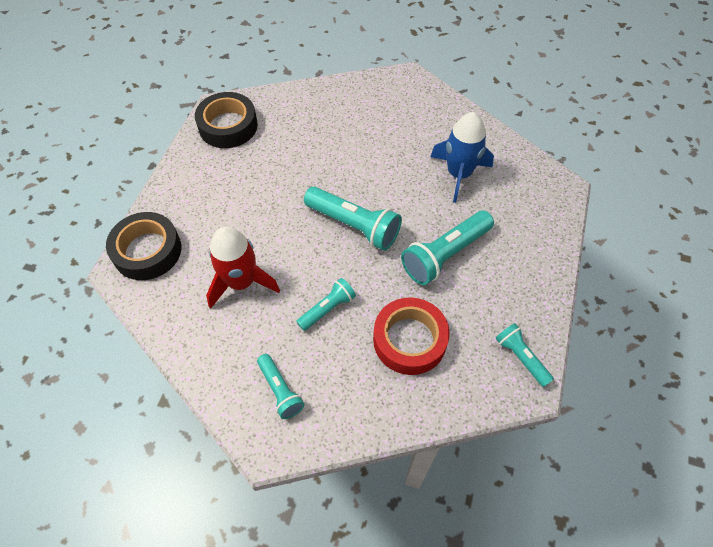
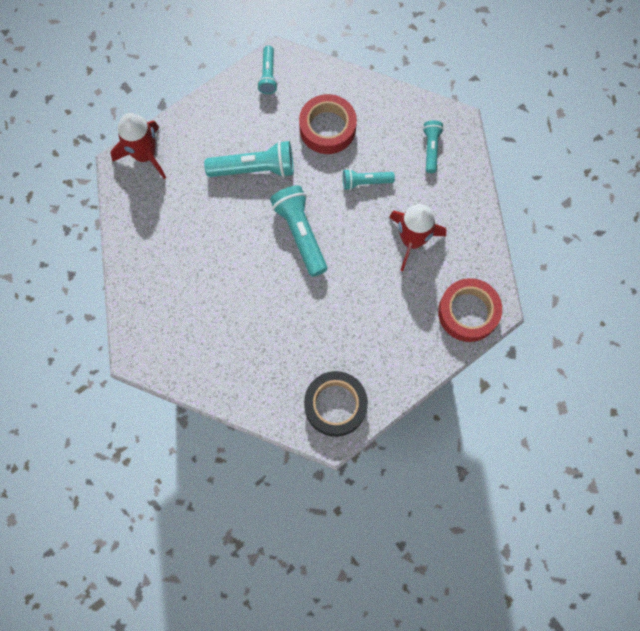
camera: 145 degrees left, 15 degrees up
black tape [106,212,182,280] -> red tape [438,278,502,342]
blue rocket [430,112,494,203] -> none
none -> red rocket [110,113,166,179]

